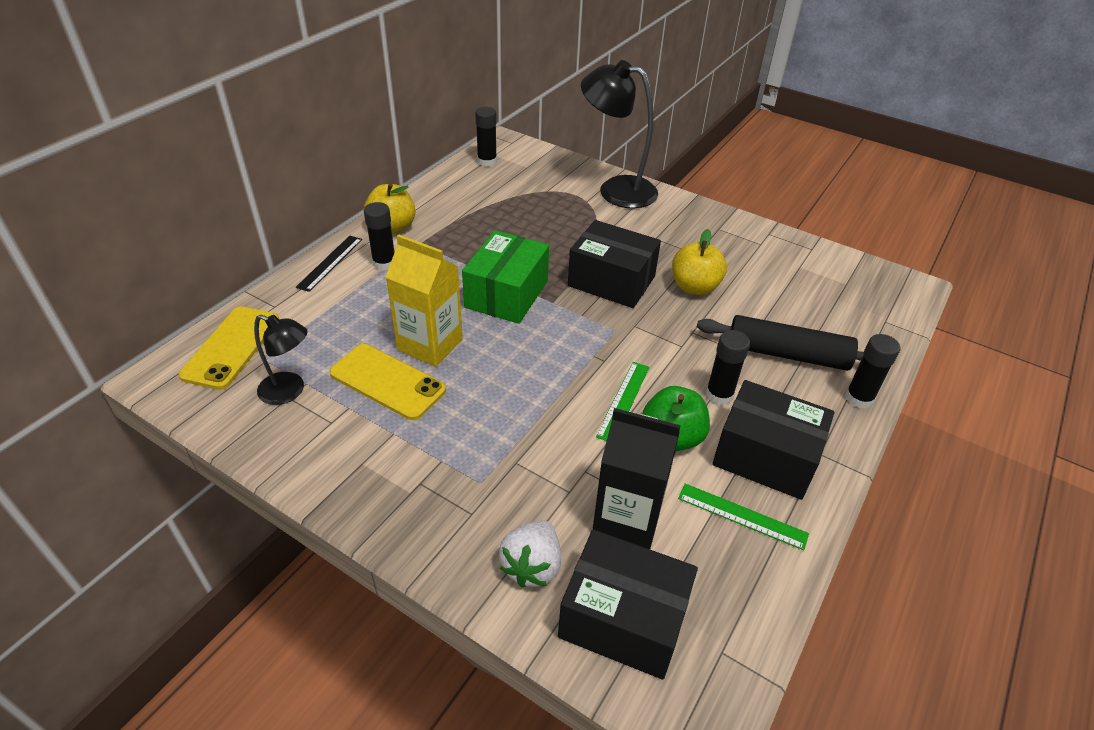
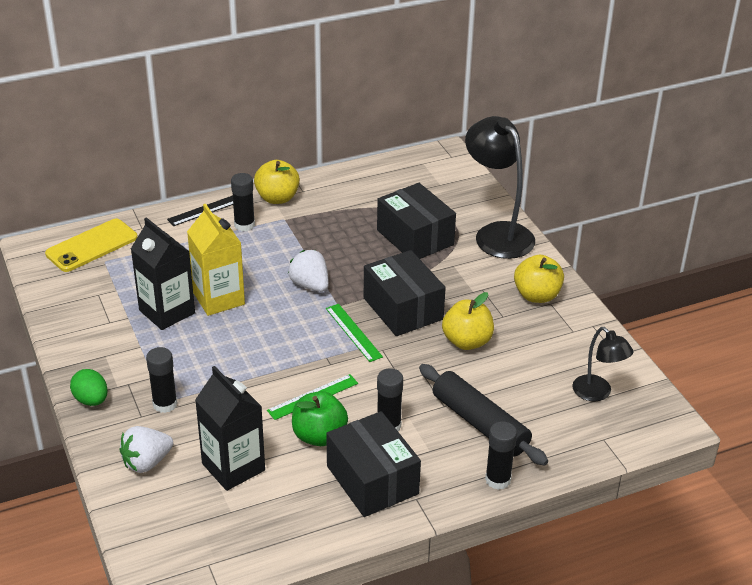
camera: 35 degrees right, 5 degrees down
black lamp [254,315,308,405] -> black lamp moved to [572,327,634,401]
yellow phone [329,344,446,420] -> black carton [131,217,195,330]
green box [462,230,549,324] -> white strawberry [288,250,329,292]
black glue stick [475,107,497,166] -> black glue stick moved to [146,347,178,413]
black box [558,529,698,680] -> black box moved to [377,183,456,259]
green ruler [678,483,809,550] -> green ruler moved to [326,304,383,362]
none -> green egg [70,369,108,406]
none -> yellow apple [514,255,564,303]

